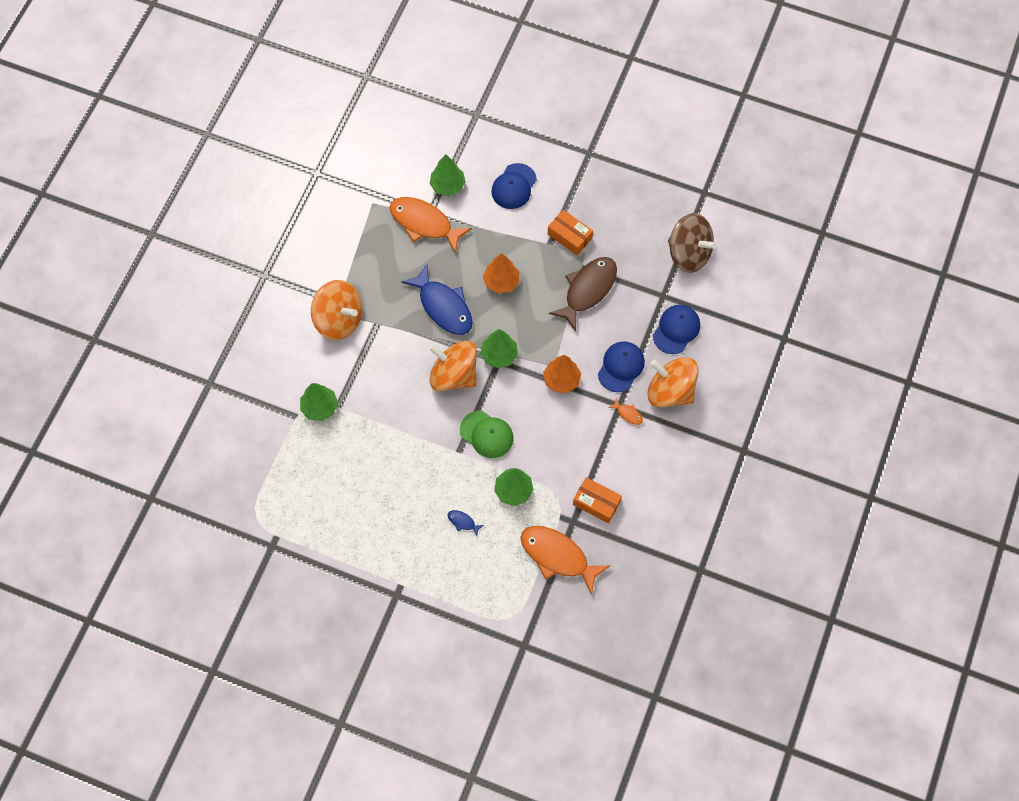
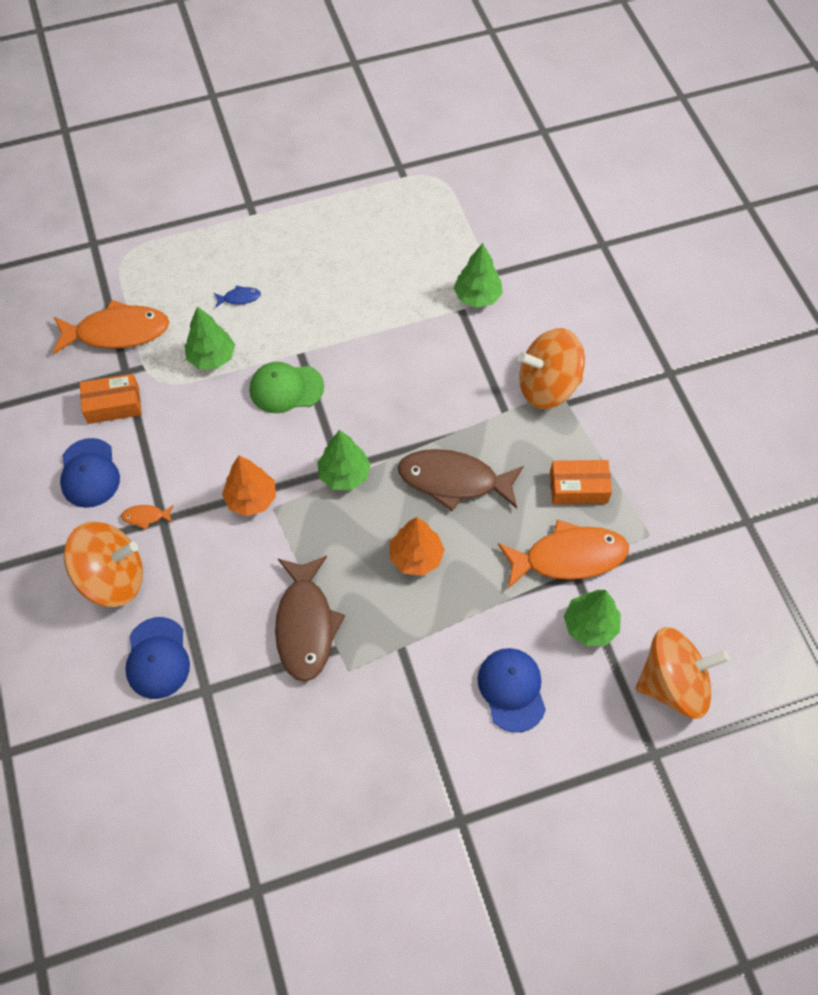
camera: 140 degrees right, 5 degrees down
blue fish [401,264,473,335] -> brown fish [398,449,524,511]
orange spinning top [429,341,477,391] -> orange spinning top moved to [636,627,730,719]
orange box [548,210,593,255] -> orange box moved to [550,460,612,504]
blue cap [598,341,645,392] -> blue cap moved to [60,438,120,508]
brown spinning top [668,213,717,273] -> none

